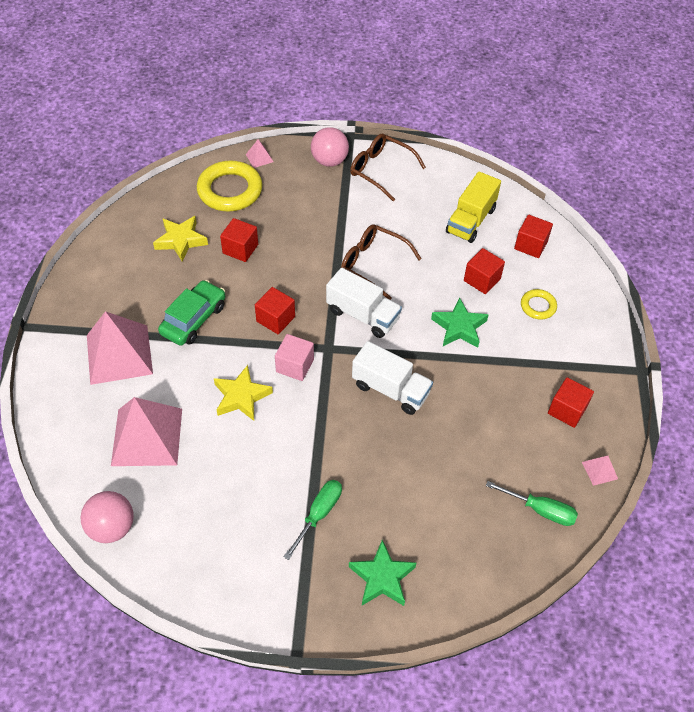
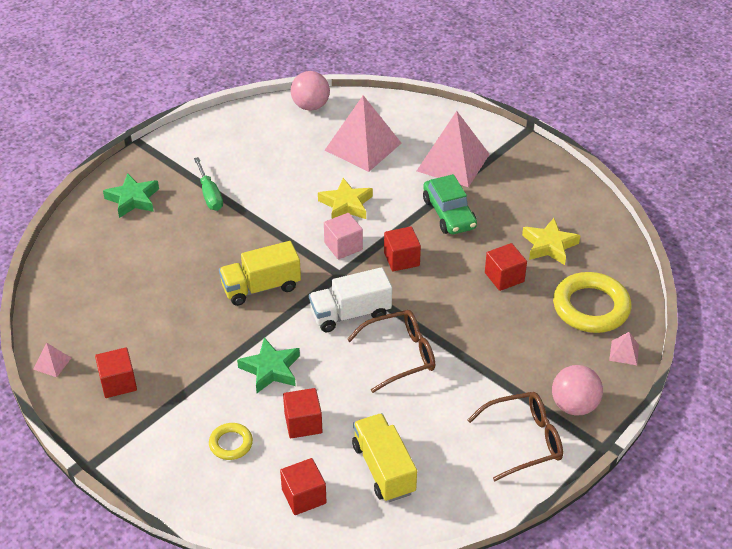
camera: 130 degrees right, 10 degrees down
white truck [352,341,433,415] -> yellow truck [219,241,301,306]
green screwdriver [486,481,578,526] -> none

